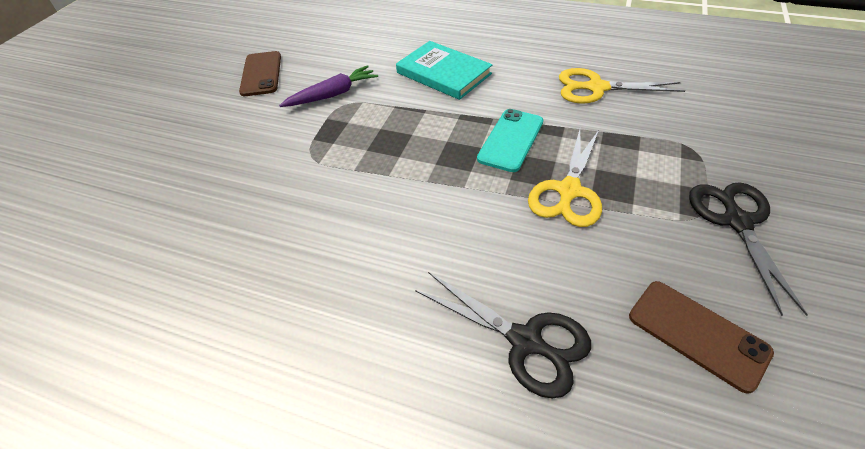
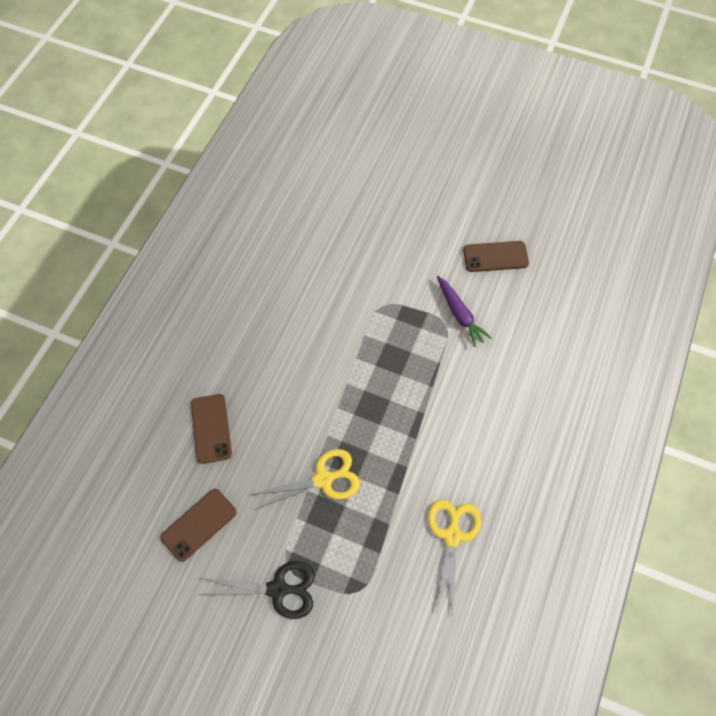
camera: 90 degrees right, 15 degrees up
turquoise book [396,41,492,100] -> none
black scissors [415,272,591,399] -> brown phone [191,394,232,464]
turquoise phone [477,109,543,172] -> none
yellow scissors [528,129,602,227] -> yellow scissors turned 135 degrees clockwise [251,449,360,510]

